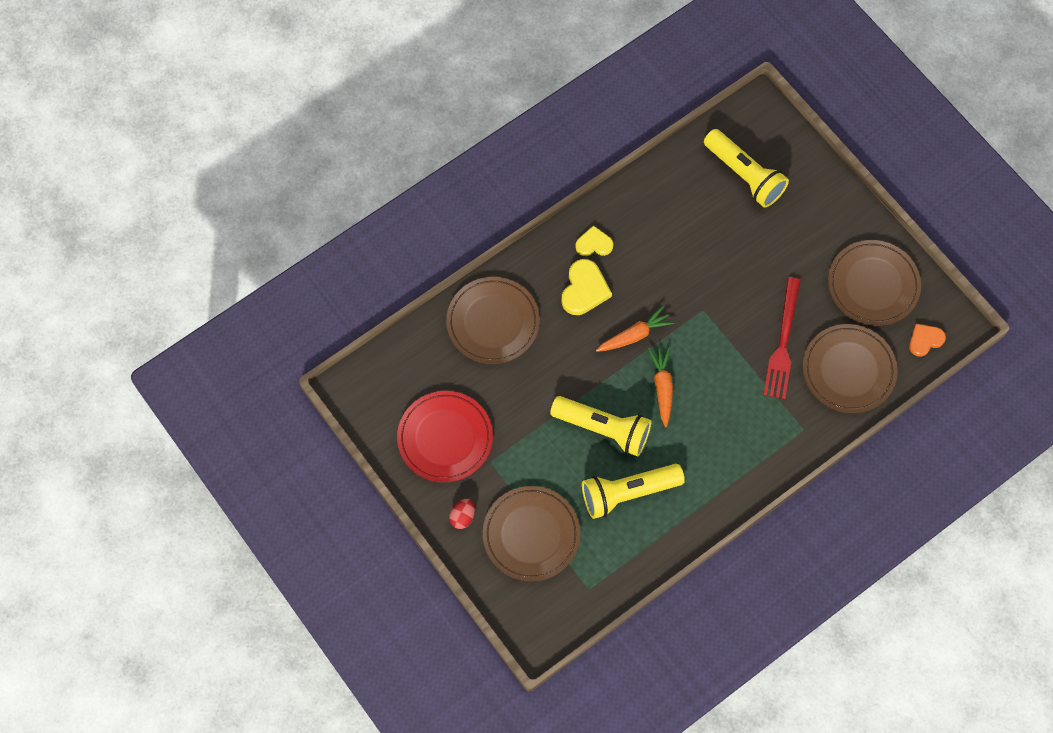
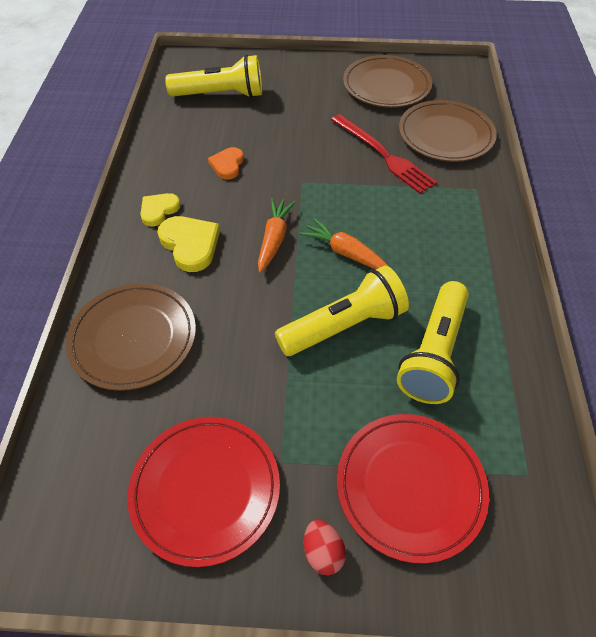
camera: 50 degrees left, 15 degrees down
brown plate [483,486,580,581] -> red plate [337,414,489,564]
orange heart [909,324,946,357] -> orange heart moved to [208,147,244,180]

